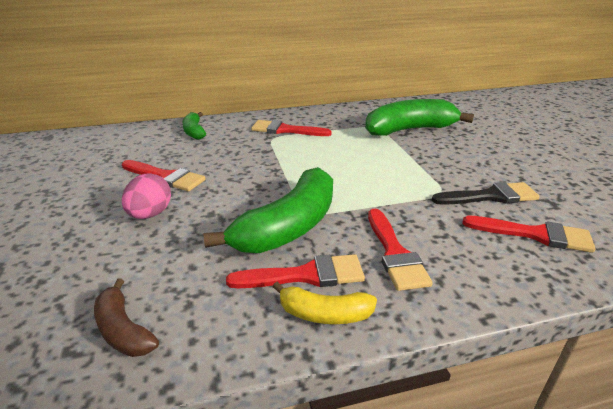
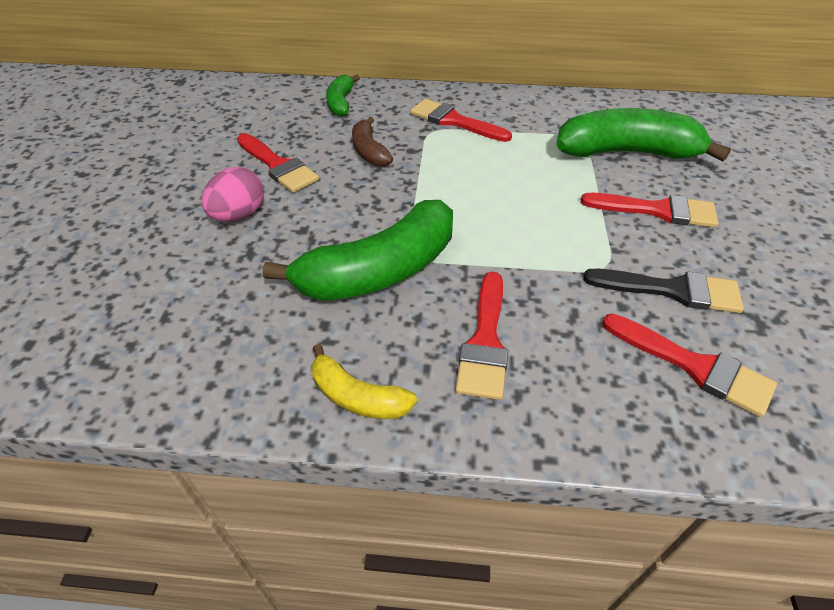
camera: 20 degrees right, 15 degrees up
brown banana [94,278,159,357] -> brown banana moved to [352,117,393,167]
red brush [226,254,365,288] -> red brush moved to [581,193,719,228]

